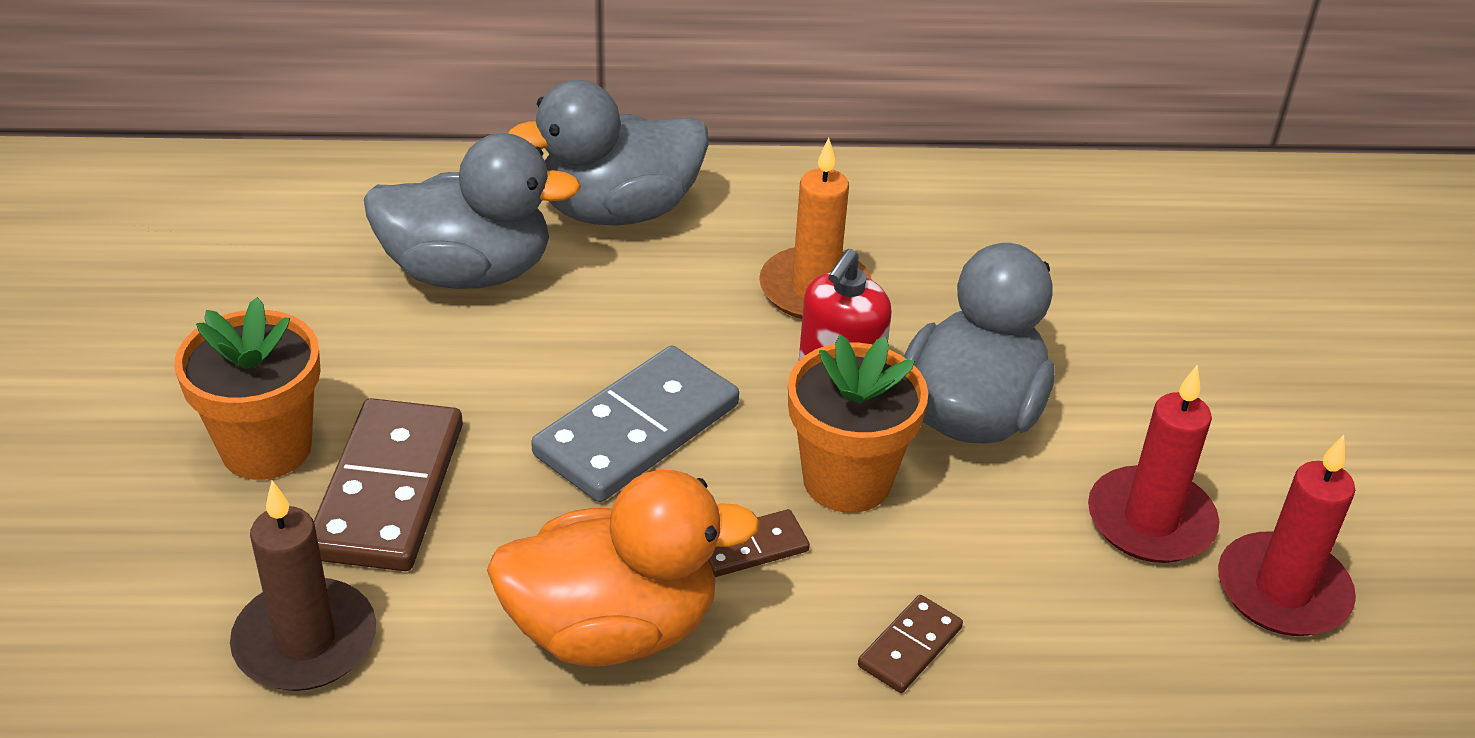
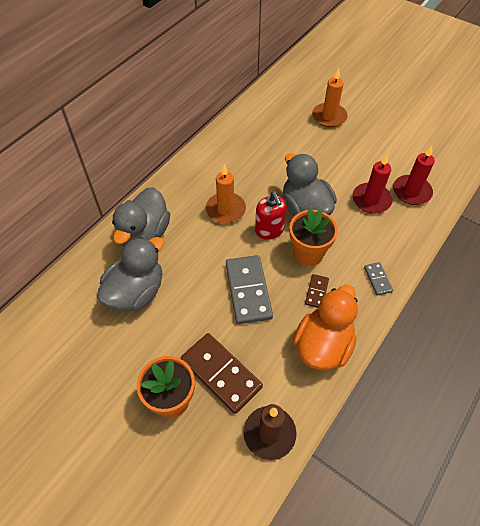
camera: 50 degrees left, 15 degrees up
brown domino [858,595,963,693] -> grey domino [364,262,393,296]
none -> orange candle [312,68,348,128]

